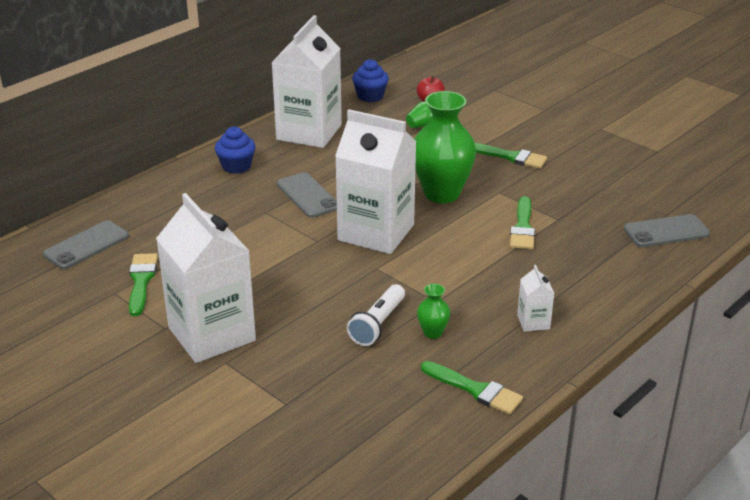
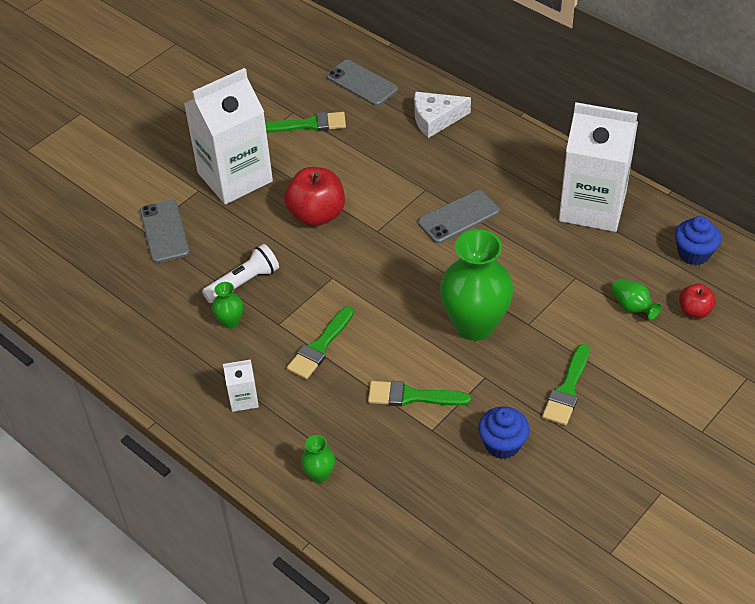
camera: 90 degrees right, 15 degrees up
blue cupcake [215,127,255,174] -> blue cupcake moved to [478,406,530,459]
white carton [335,109,417,254] -> none
white flashlight [347,284,405,346] -> white flashlight turned 120 degrees clockwise [202,244,279,303]
green brush [421,361,523,415] -> green brush moved to [287,306,354,379]
grey phone [624,214,710,247] -> grey phone moved to [140,200,190,263]
none -> red apple [284,167,345,226]
none -> green vase [301,435,335,483]
none -> white cheese [414,92,471,138]

